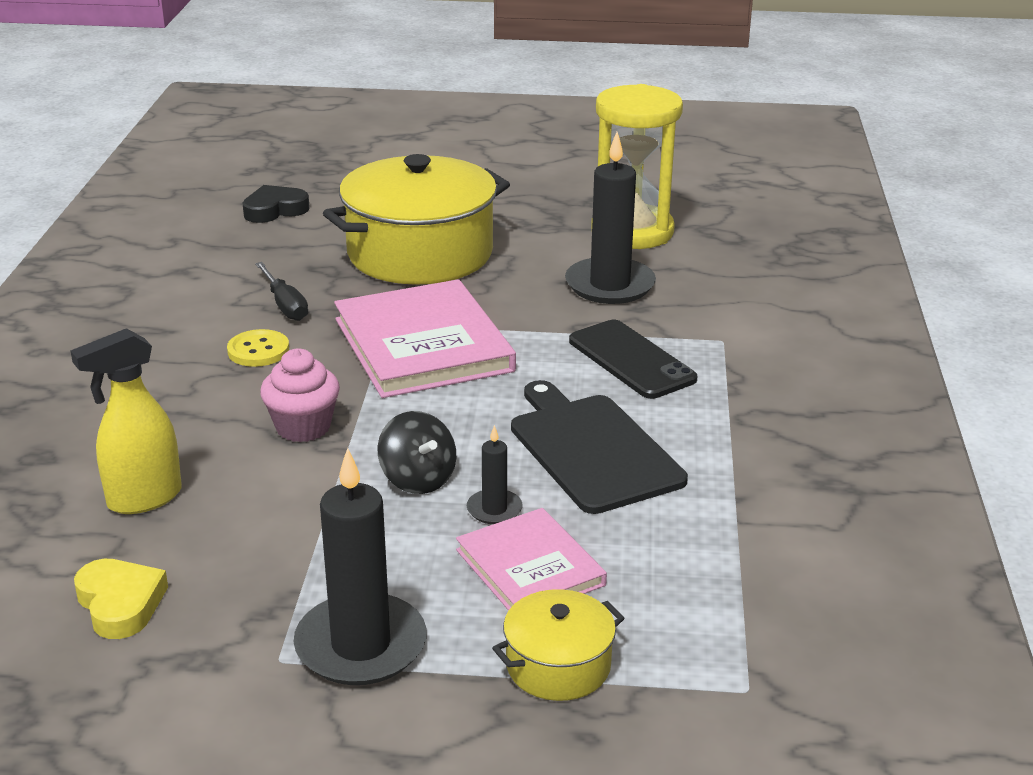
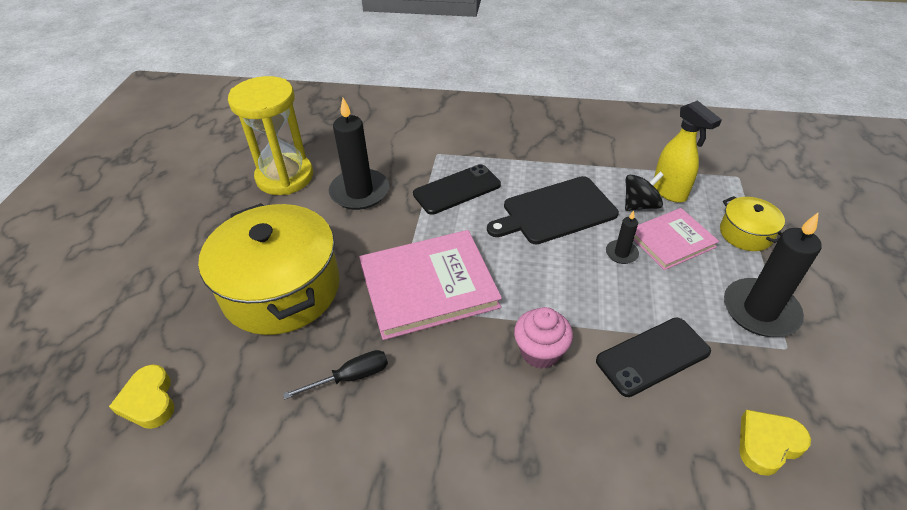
camera: 85 degrees left, 15 degrees up
yellow spray bottle [70,328,182,514] -> yellow spray bottle moved to [654,100,722,203]
yellow button [227,329,289,367] -> none
black heart [242,185,310,223] -> yellow heart [109,364,174,429]
black spinning top [378,411,456,494] -> black spinning top moved to [625,172,664,211]
none -> black phone [596,318,711,397]

